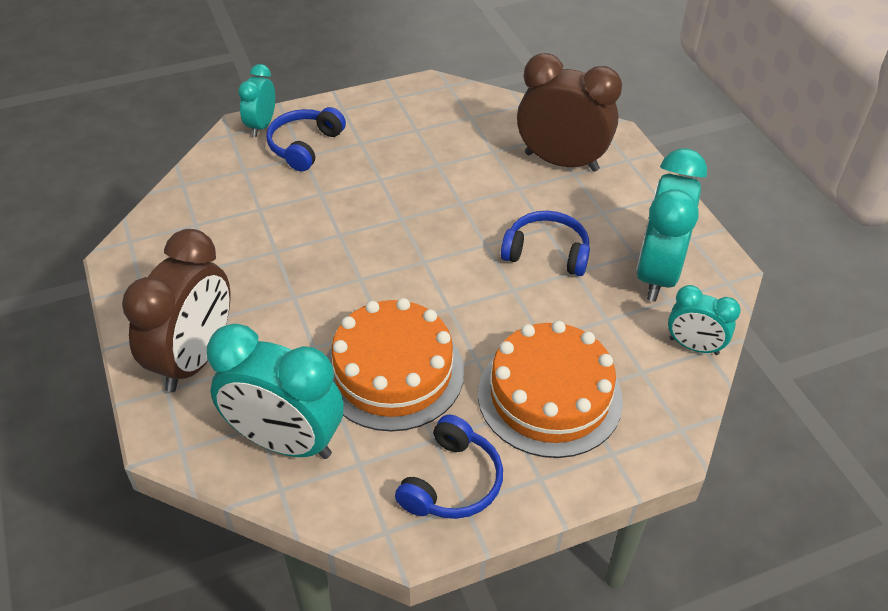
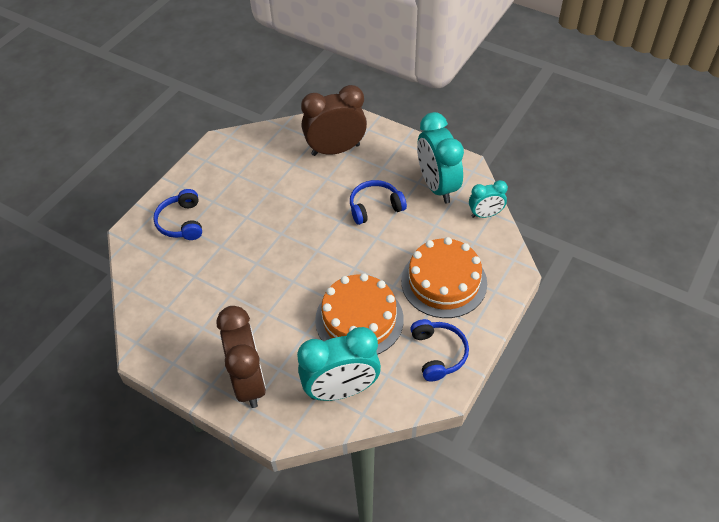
camera: 35 degrees left, 5 degrees up
turquoise clock [238,64,275,137] -> none

